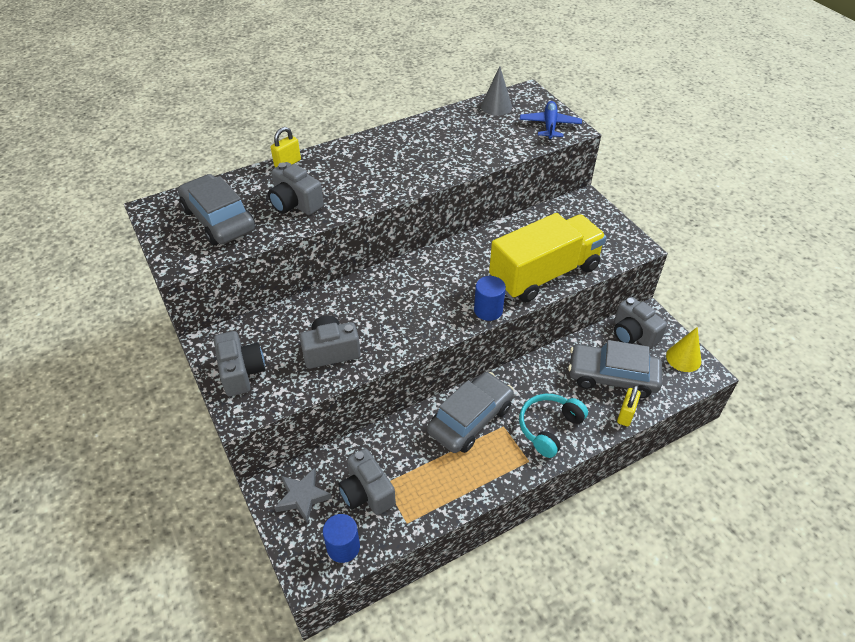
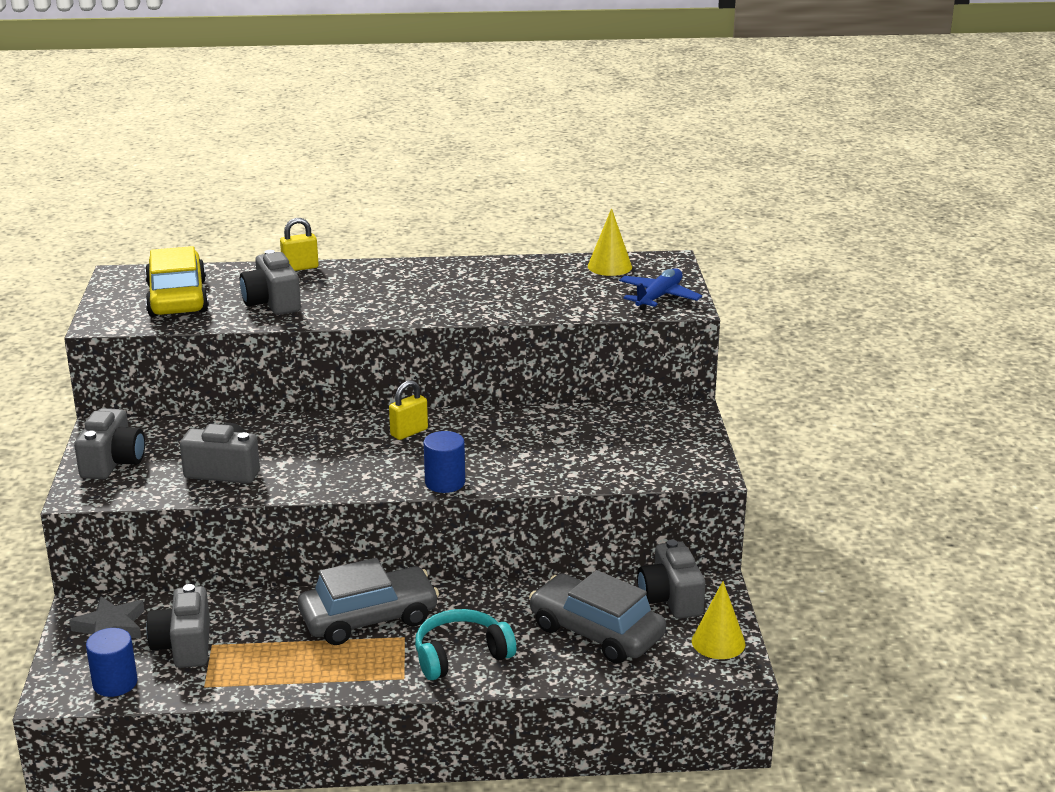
camera: 25 degrees right, 20 degrees down
grey car [178,174,255,245] -> yellow car [145,246,209,317]
grey cone [481,66,512,116] -> yellow cone [588,208,632,276]
yellow truck [489,213,606,302] -> none
yellow padlock [617,385,641,427] -> yellow padlock moved to [389,380,428,440]

